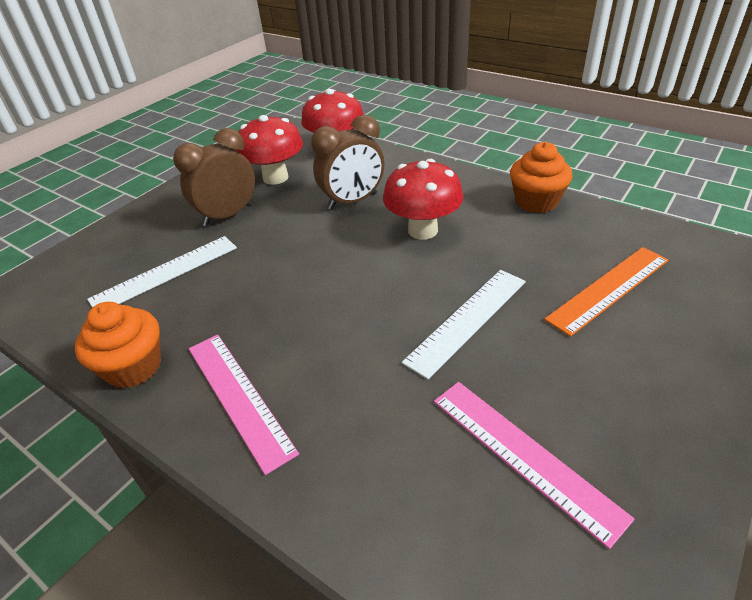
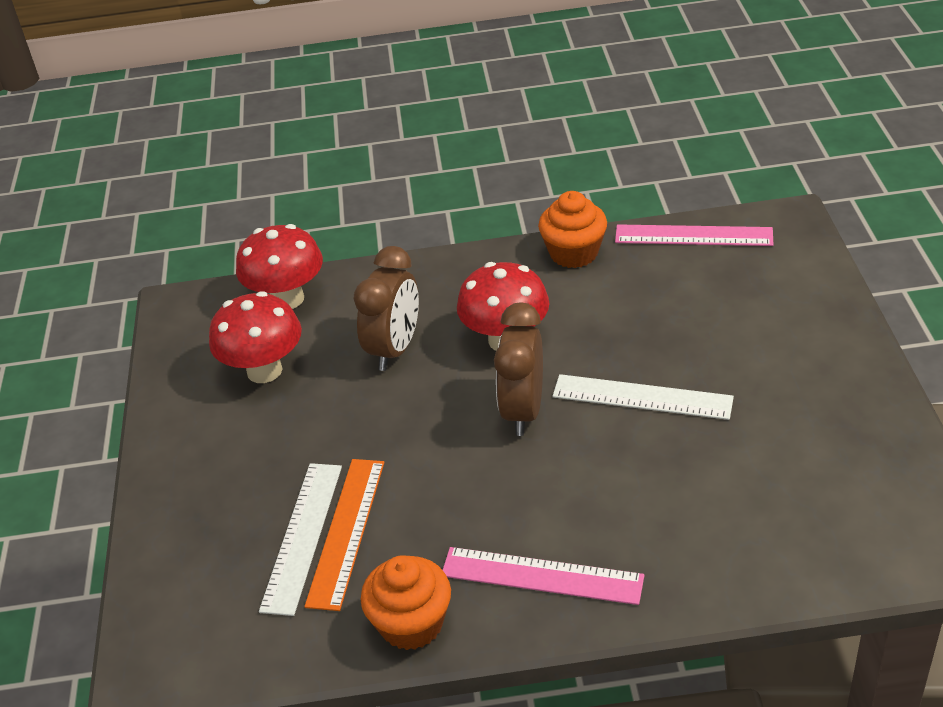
camera: 40 degrees left, 0 degrees up
brown clock [173,128,255,226] -> brown clock moved to [494,302,543,436]
white ruler [402,270,526,379] -> white ruler turned 75 degrees counterclockwise [553,374,734,420]
pink ruler [434,382,635,549] -> pink ruler moved to [615,224,773,246]
orange ruler [544,247,669,337] -> orange ruler moved to [304,459,384,611]

